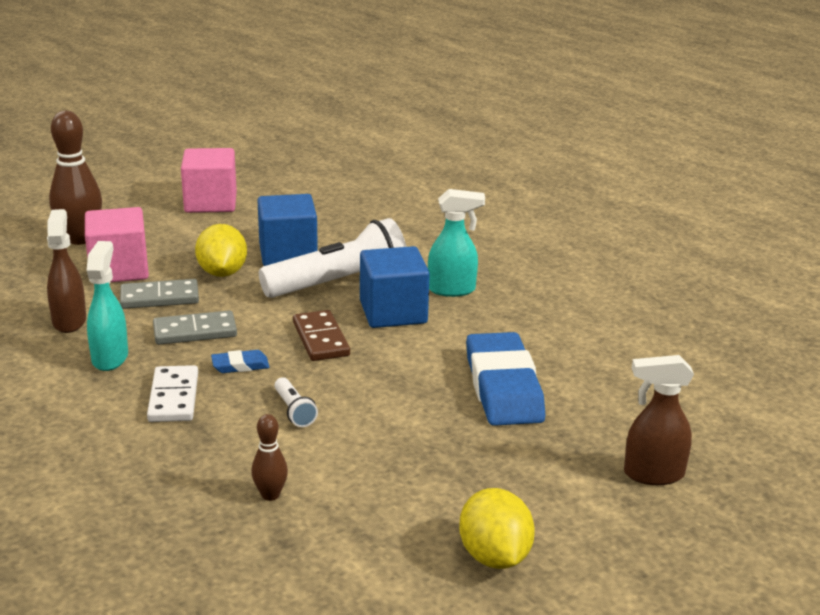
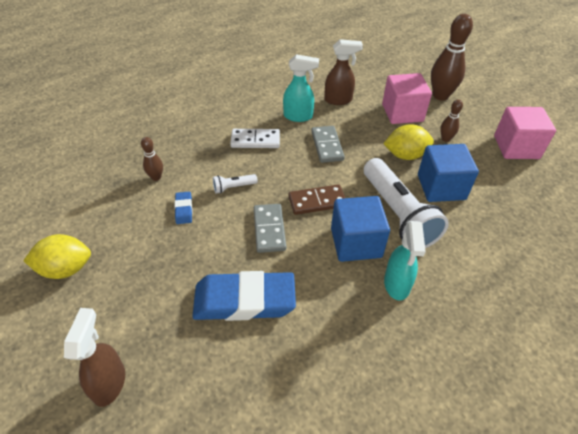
camera: 95 degrees right, 20 degrees up
grey domino [120,279,199,309] -> grey domino moved to [254,204,286,253]
blue eraser [211,350,269,373] -> blue eraser moved to [175,192,192,224]
none -> brown bowling pin [440,99,463,142]

